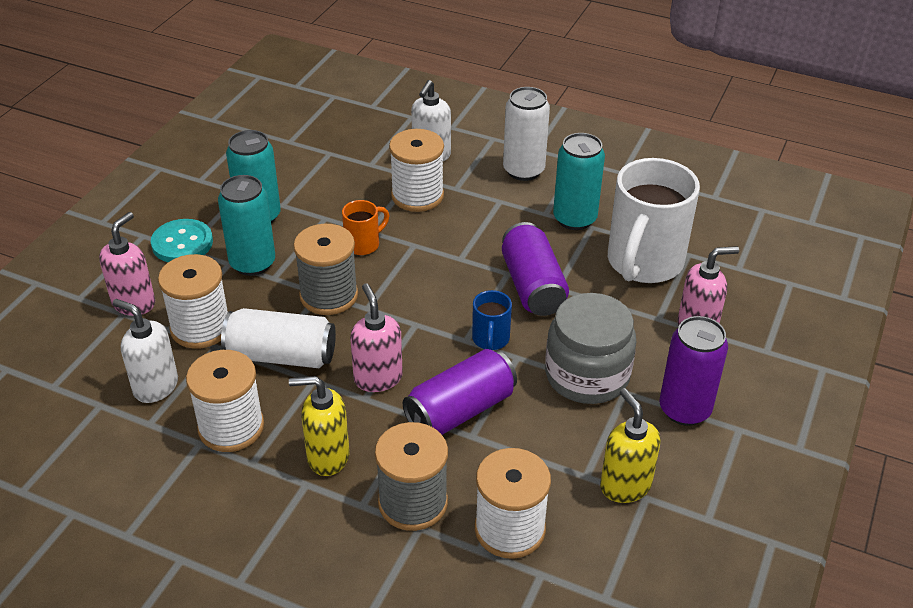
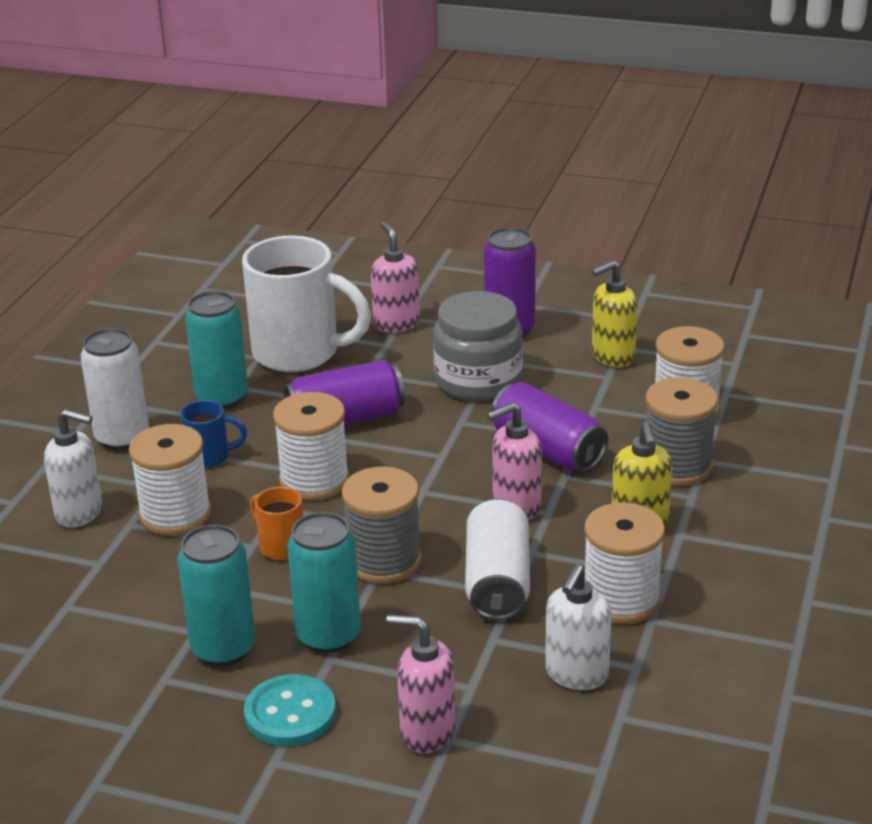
camera: 95 degrees left, 10 degrees down
white spool [158,254,228,349] -> white spool moved to [273,392,349,501]
blue mug [472,290,512,350] -> blue mug moved to [180,400,247,468]

